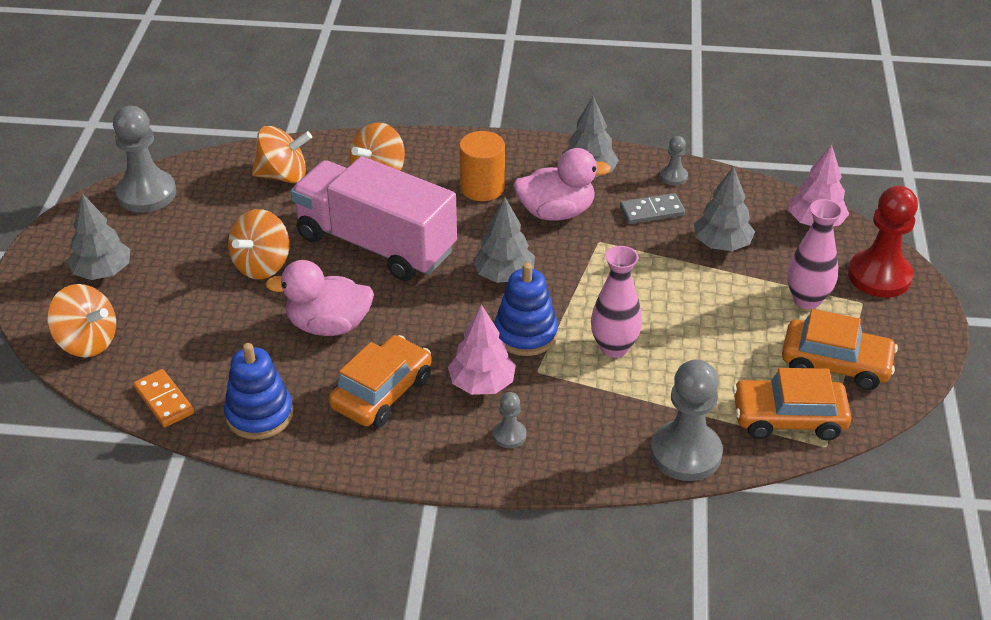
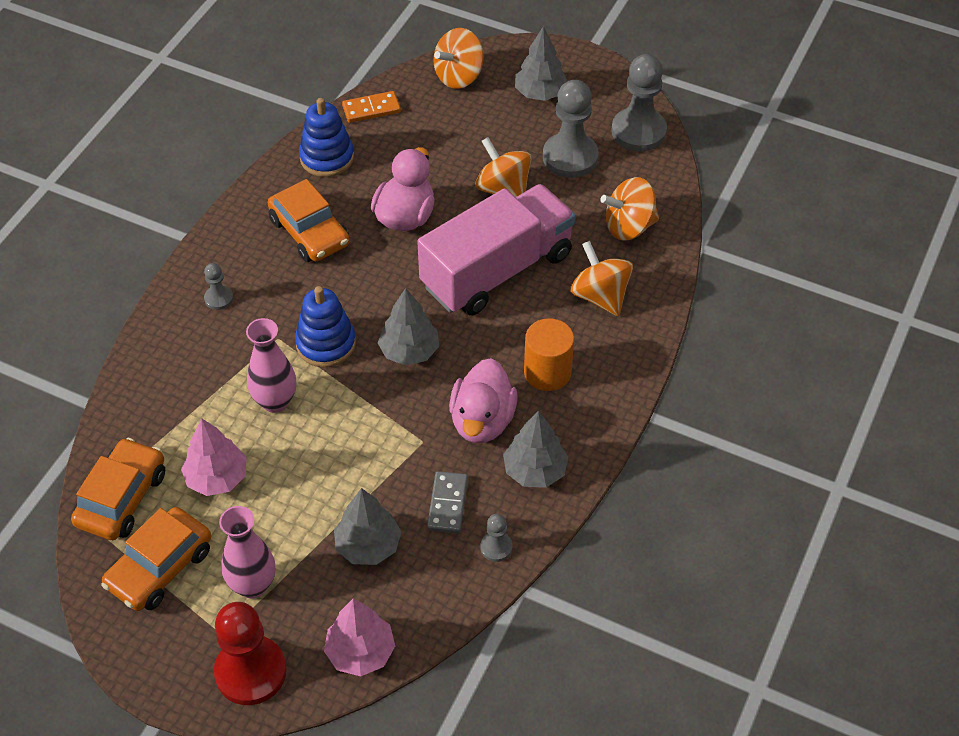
camera: 110 degrees right, 10 degrees up
orange spinning top [252,126,312,183] -> orange spinning top turned 60 degrees clockwise [600,177,659,241]
pink tree [448,304,516,395] -> pink tree moved to [181,418,247,496]
grey pawn [651,359,723,481] -> grey pawn moved to [543,80,599,178]

